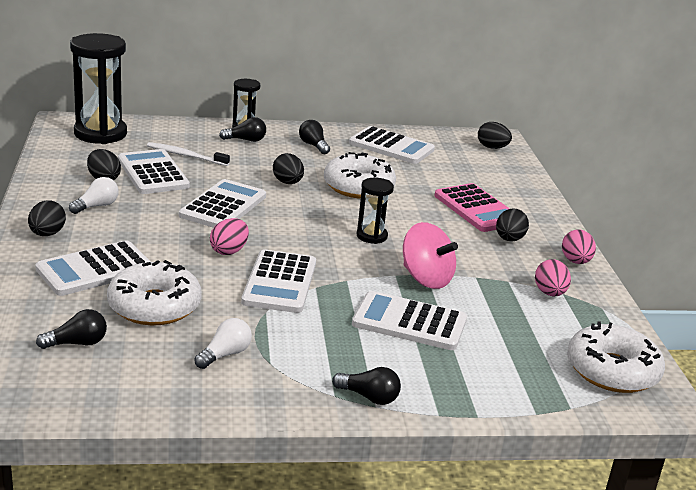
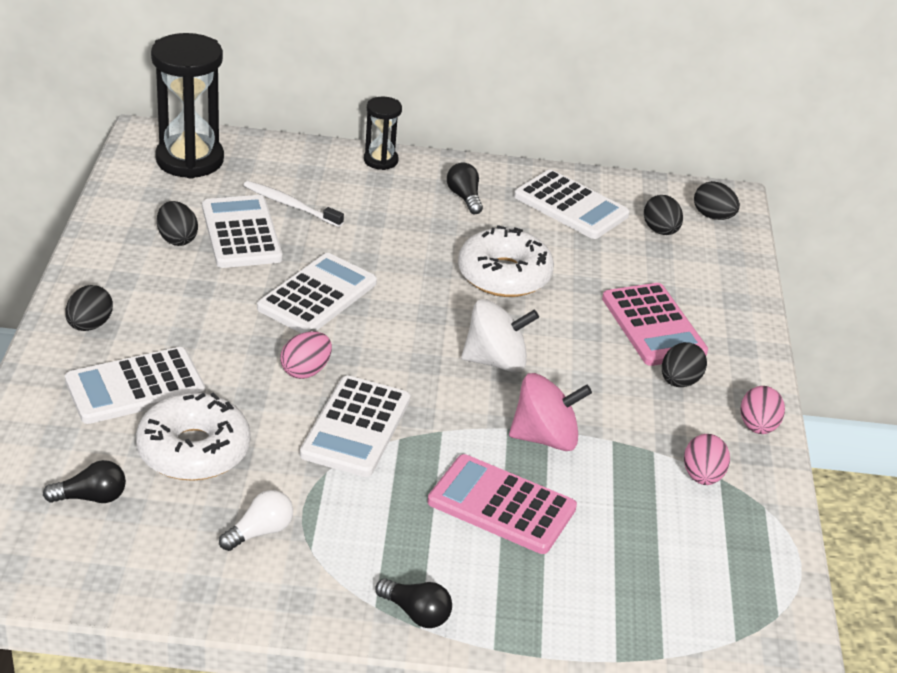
camera: 10 degrees right, 10 degrees up
white light bulb [69,177,119,214] -> none
black light bulb [219,117,266,142] -> none
black egg [273,153,304,184] -> black egg moved to [644,195,683,235]
white calculator [352,291,467,350] -> pink calculator [428,454,577,554]
black hourglass [356,178,394,244] -> white spinning top [461,299,539,373]
pink spinning top [403,222,458,289] -> pink spinning top turned 60 degrees counterclockwise [509,373,592,451]
white donut [567,321,665,393] -> none

